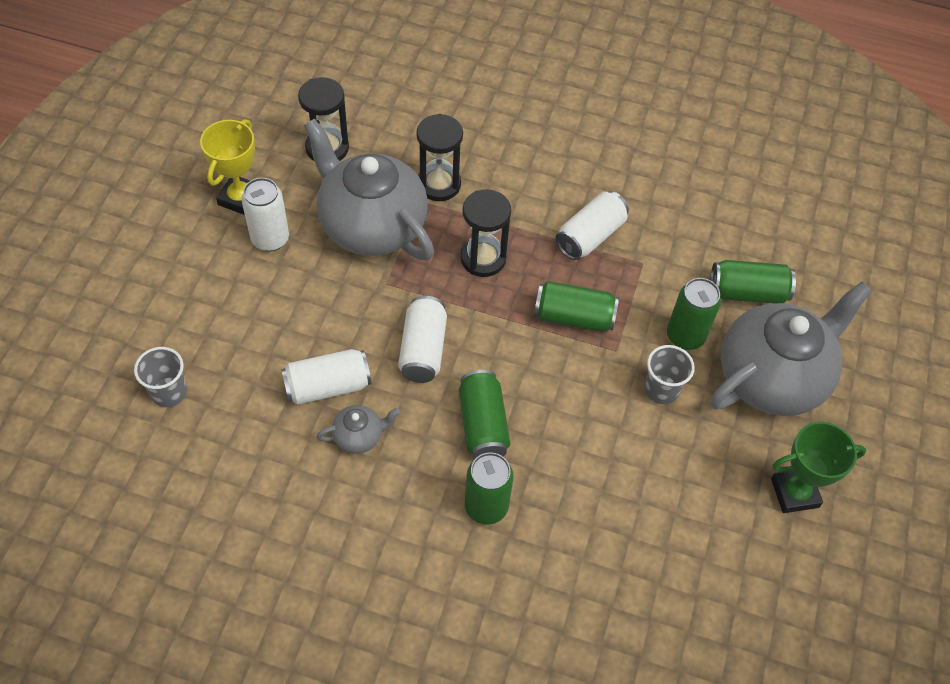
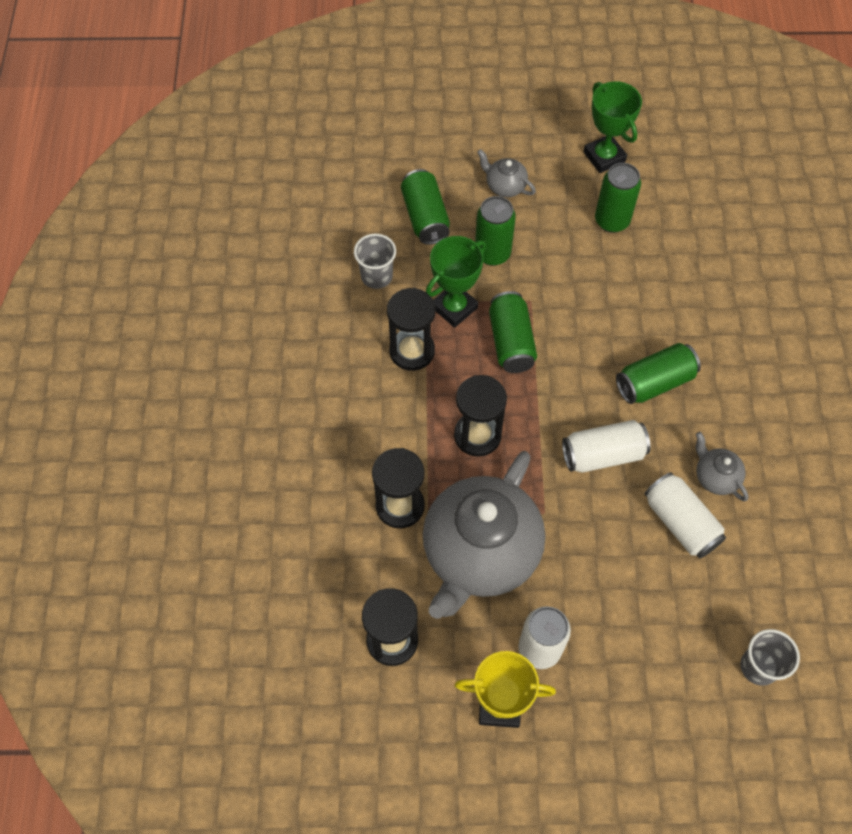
camera: 105 degrees left, 5 degrees up
green can [465,452,514,525] -> green can moved to [595,163,641,233]
white can [555,191,629,260] -> black hourglass [387,288,435,371]
grey cup [644,345,695,404] -> grey cup moved to [354,234,396,289]
grey teapot [710,282,872,416] -> grey teapot [477,149,536,197], size x0.41
none -> green trophy [426,236,486,328]

